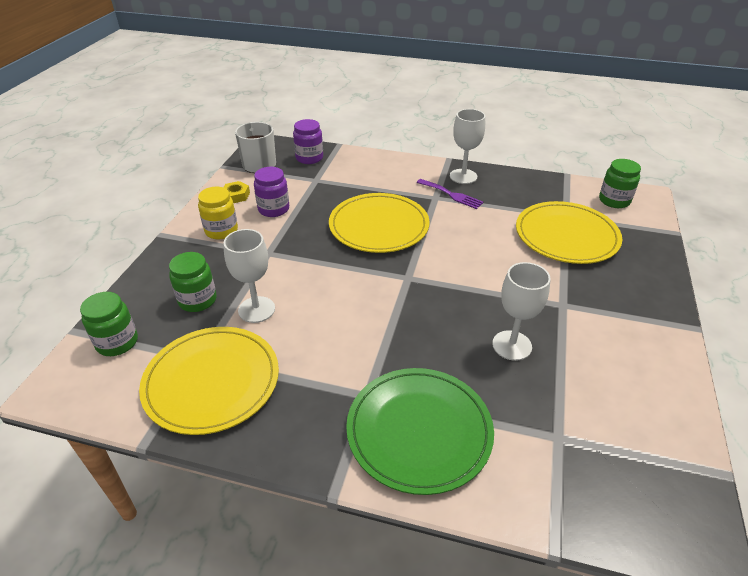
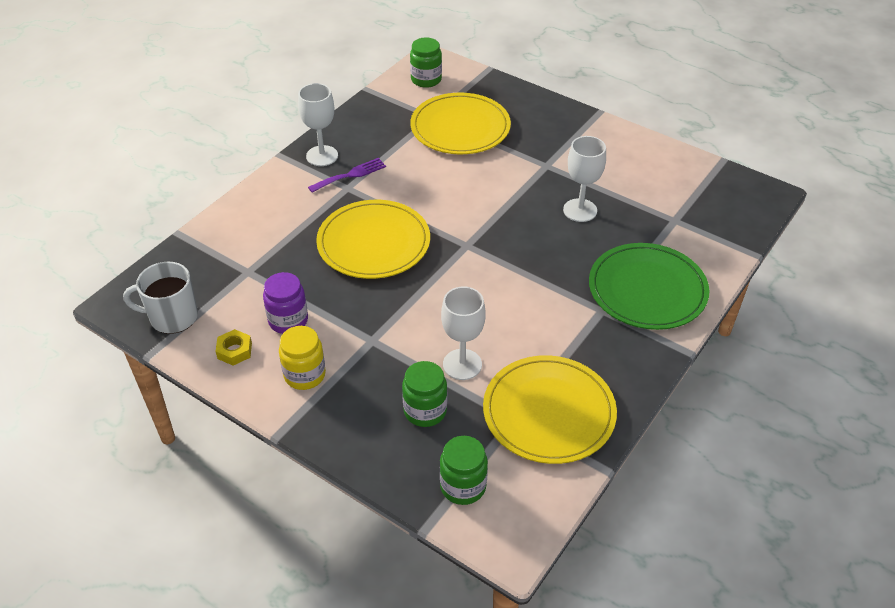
camera: 70 degrees left, 5 degrees up
purple jar [293,119,323,164] -> none

